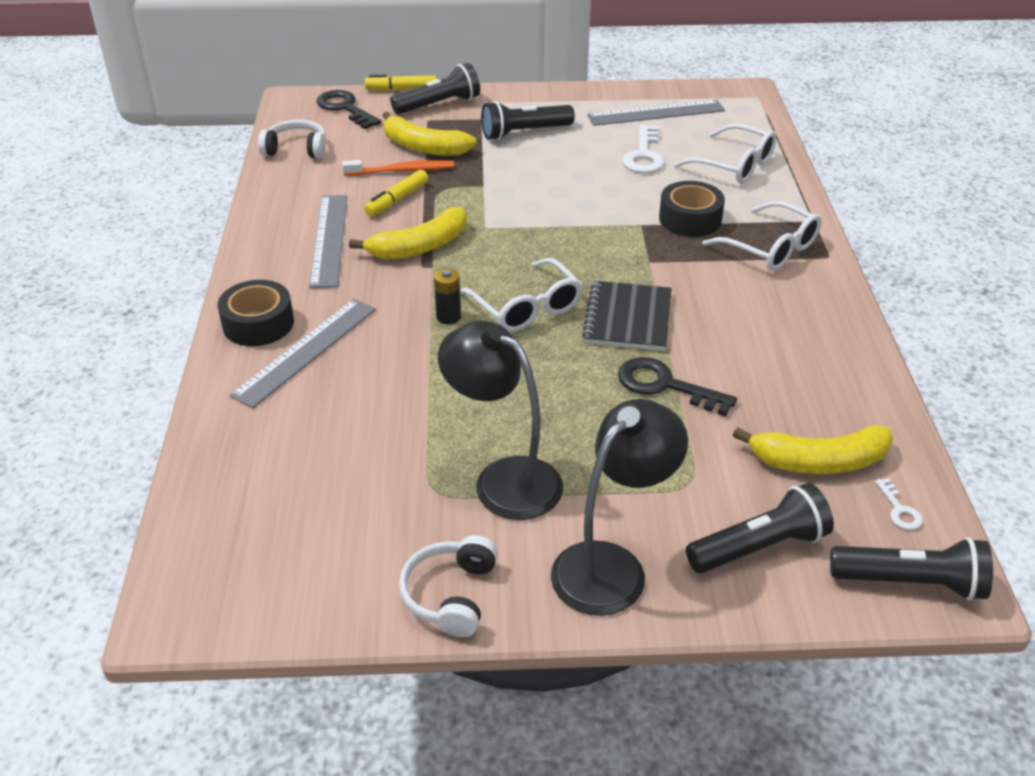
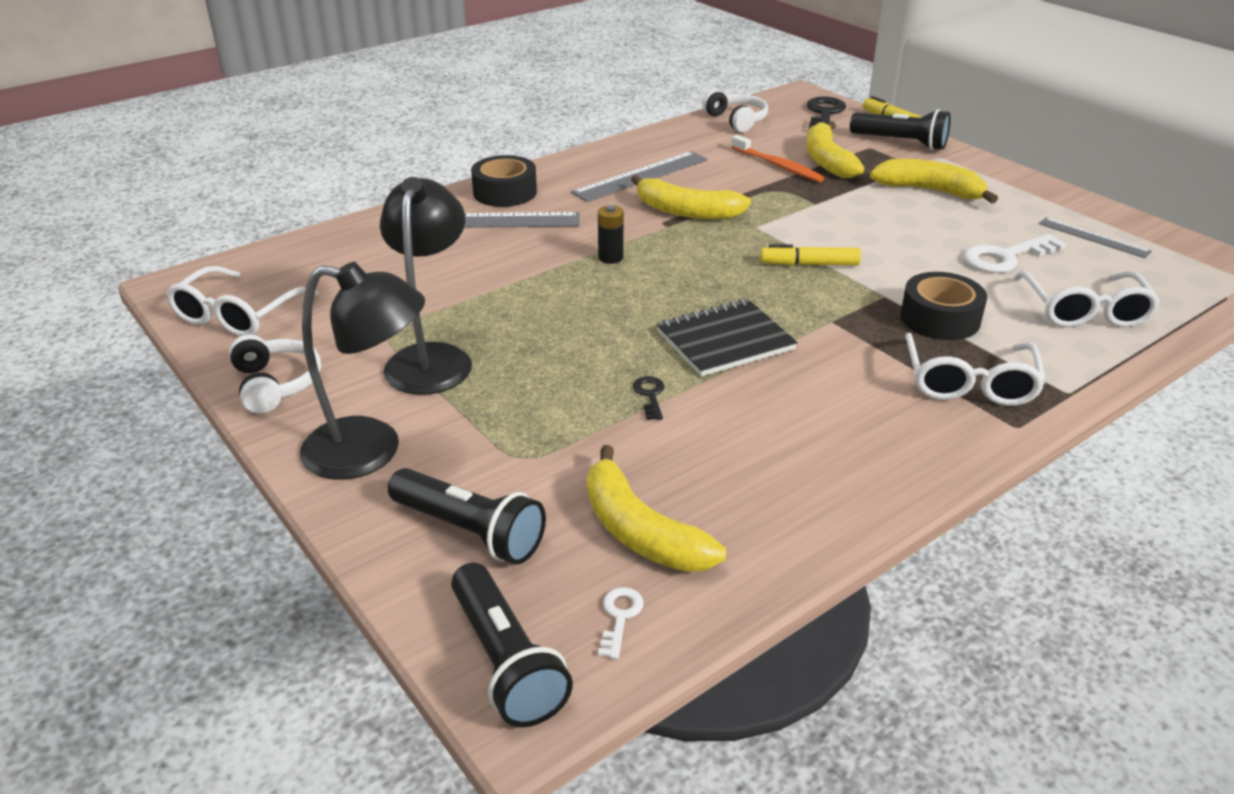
camera: 55 degrees right, 5 degrees down
yellow marker [364,170,428,216] -> yellow marker moved to [761,244,861,266]
white headphones [399,535,498,637] -> white headphones turned 90 degrees clockwise [229,334,321,414]
white glasses [460,258,583,332] -> white glasses moved to [166,266,318,336]
black flashlight [481,101,575,140] -> yellow banana [870,159,998,203]
grey ruler [587,100,725,126] -> grey ruler [1039,217,1152,258], size x0.62
black key [618,357,737,416] -> black key [633,376,664,420], size x0.51
white key [875,478,923,530] -> white key turned 150 degrees clockwise [598,587,644,659]

